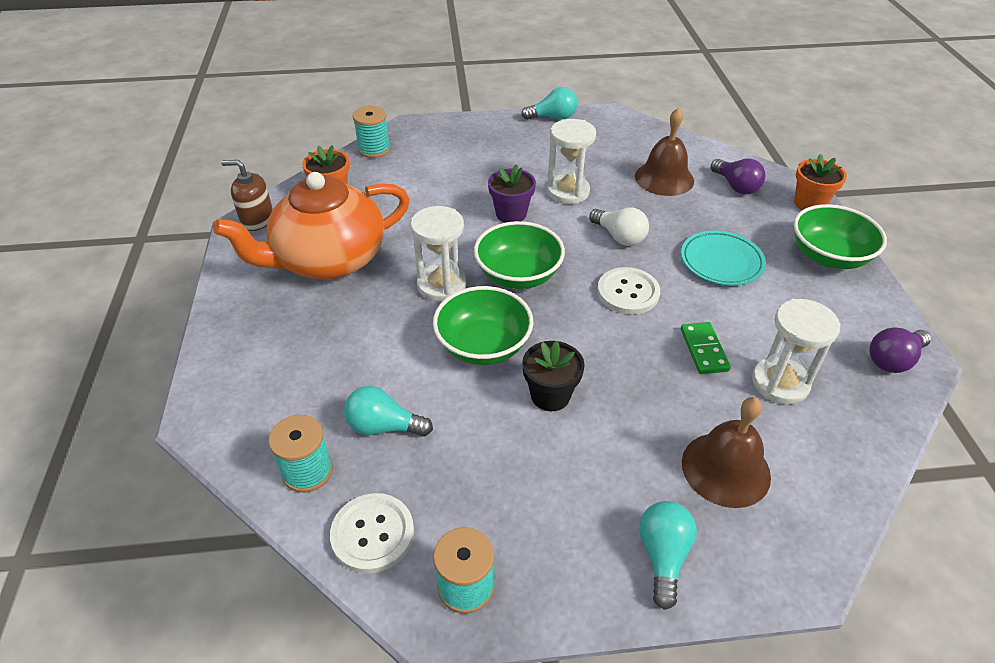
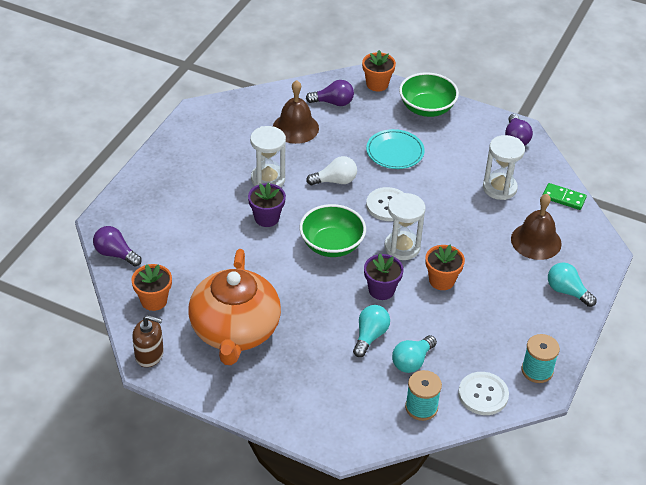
camera: 60 degrees left, 0 degrees up
brown soap dispenser [221,160,273,231] -> brown soap dispenser turned 120 degrees counterclockwise [132,315,164,367]
turquoise spool [353,106,390,158] -> purple light bulb [93,226,142,267]
white hourglass [410,206,466,302] -> white hourglass moved to [384,193,425,260]
green bowl [433,286,534,365] -> purple flower pot [364,253,404,300]
turquoise light bulb [521,87,578,120] -> turquoise light bulb moved to [353,305,390,357]
black flower pot [522,341,584,411] -> orange flower pot [426,245,465,290]
green domino [681,322,731,374] -> green domino moved to [543,183,587,210]

